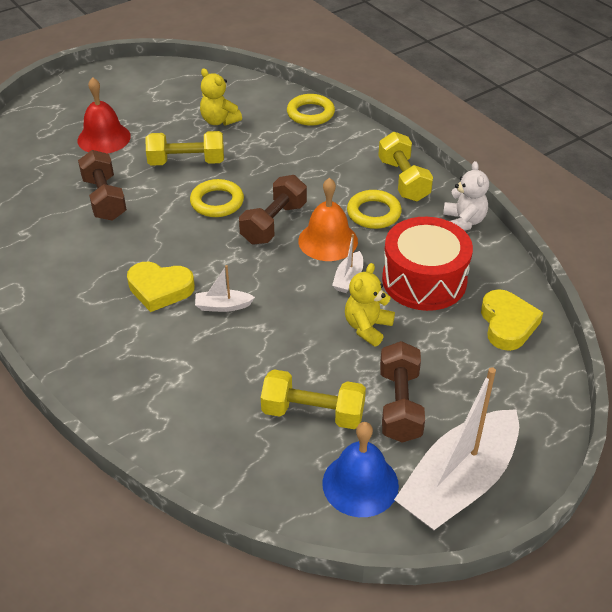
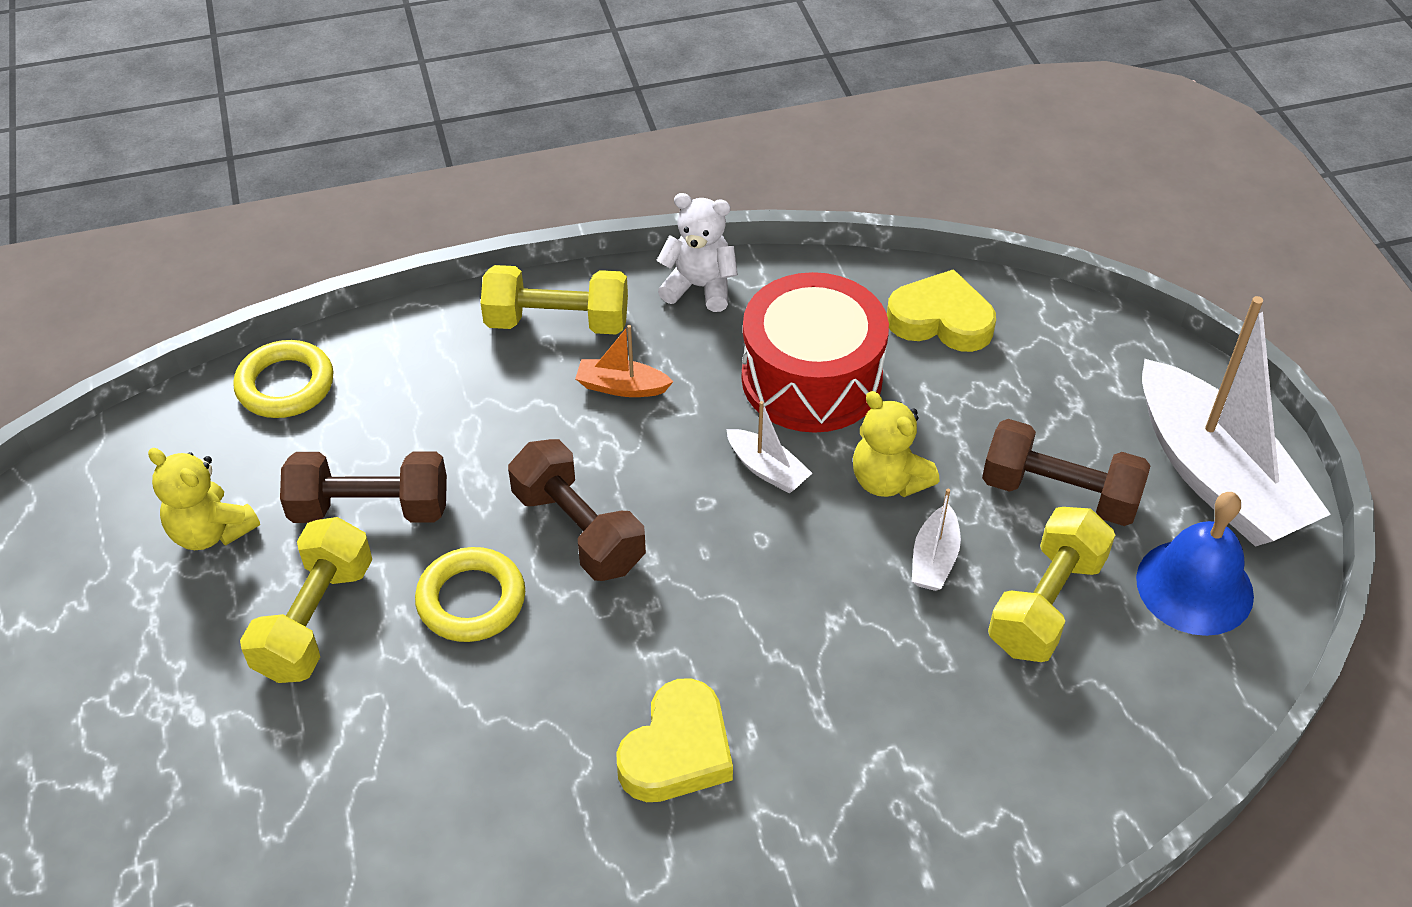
camera: 70 degrees left, 5 degrees up
red bell [77,77,131,154] -> none
brown dumbbell [78,150,127,221] -> brown dumbbell moved to [280,451,447,523]
white boat [195,265,255,312] -> white boat moved to [912,489,961,591]
yellow teddy bear [200,68,242,125] -> yellow teddy bear turned 60 degrees clockwise [148,448,260,550]
orange bell [298,178,358,261] -> none
yellow ring [347,190,402,229] -> orange boat [575,325,673,397]

